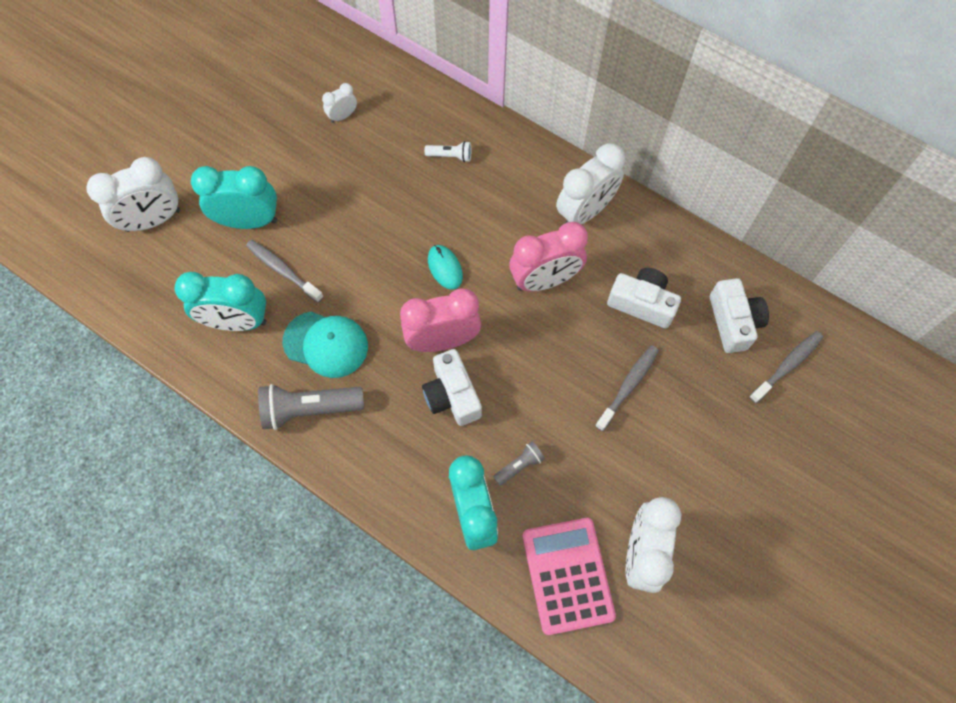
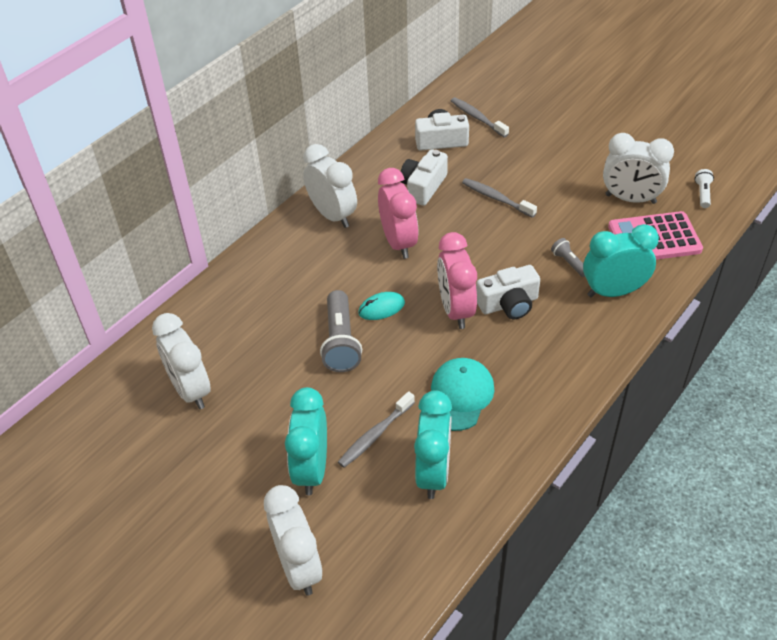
camera: 85 degrees left, 20 degrees down
grey flashlight [258,384,364,430] -> grey flashlight moved to [320,290,362,372]
white clock [322,83,357,123] -> white clock [152,313,211,409], size x2.03
white flashlight [425,141,471,162] -> white flashlight moved to [694,169,714,208]

